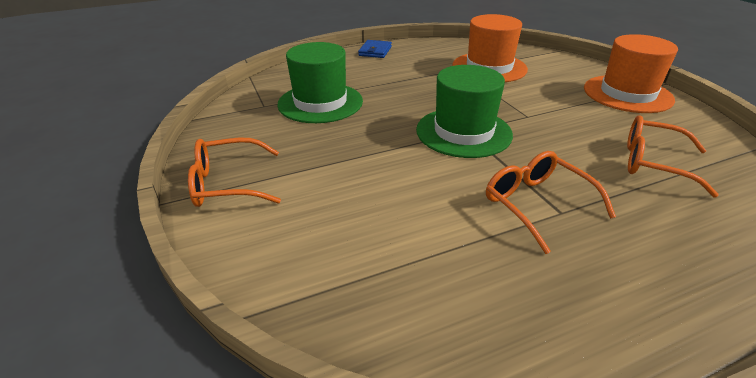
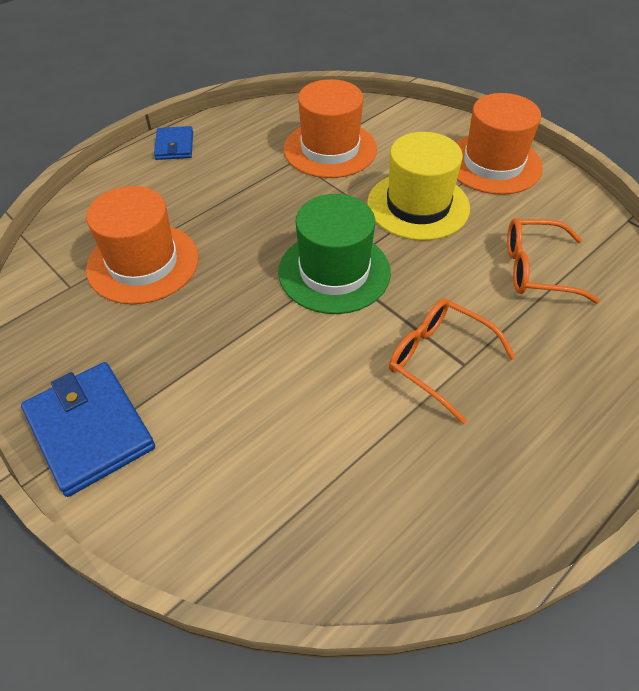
camera: 20 degrees left, 15 degrees up
orange glasses [188,137,281,207] -> blue wallet [21,362,155,497]
green hat [277,42,363,123] -> orange hat [86,186,199,304]
none -> yellow hat [367,132,470,240]

